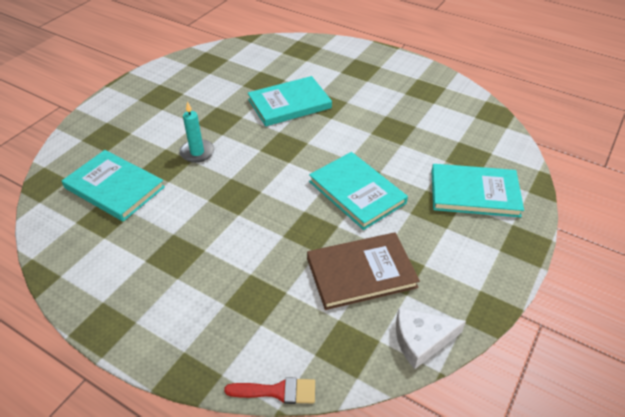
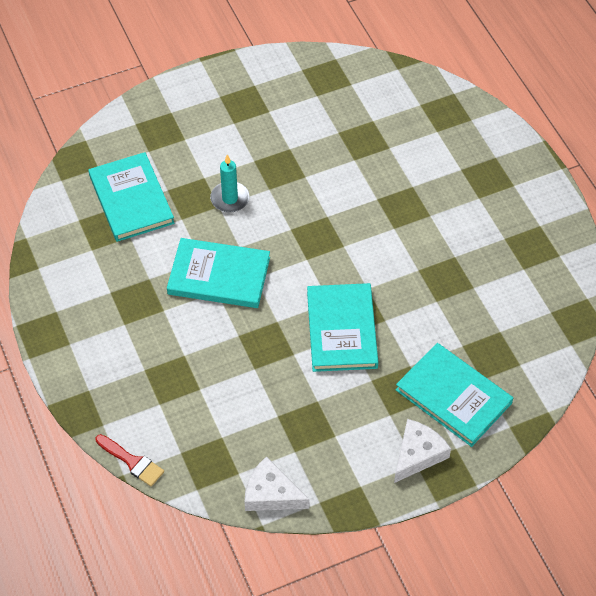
camera: 35 degrees right, 10 degrees up
turquoise book [248,76,332,126] -> turquoise book moved to [167,238,270,308]
brown book [307,232,420,310] -> none
none -> white cheese [394,419,451,483]

